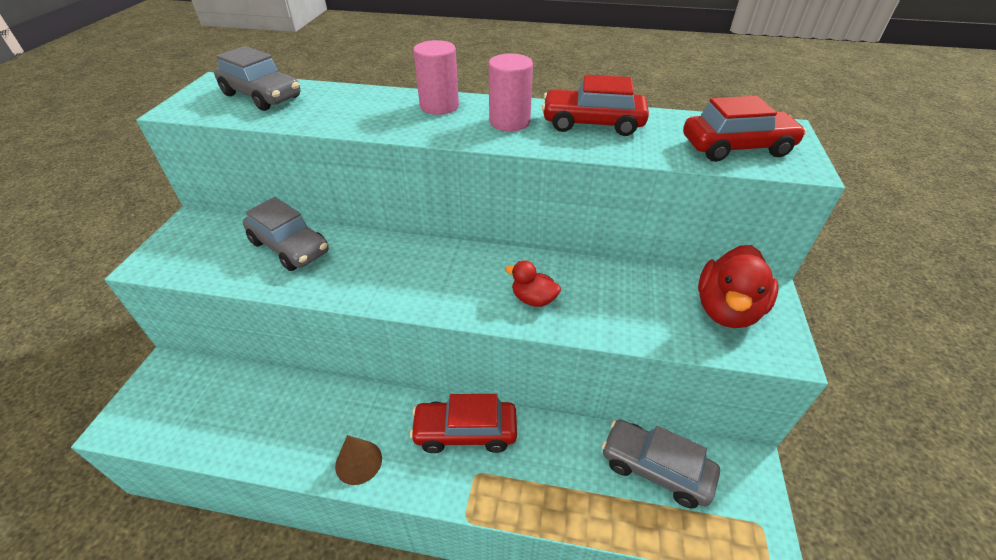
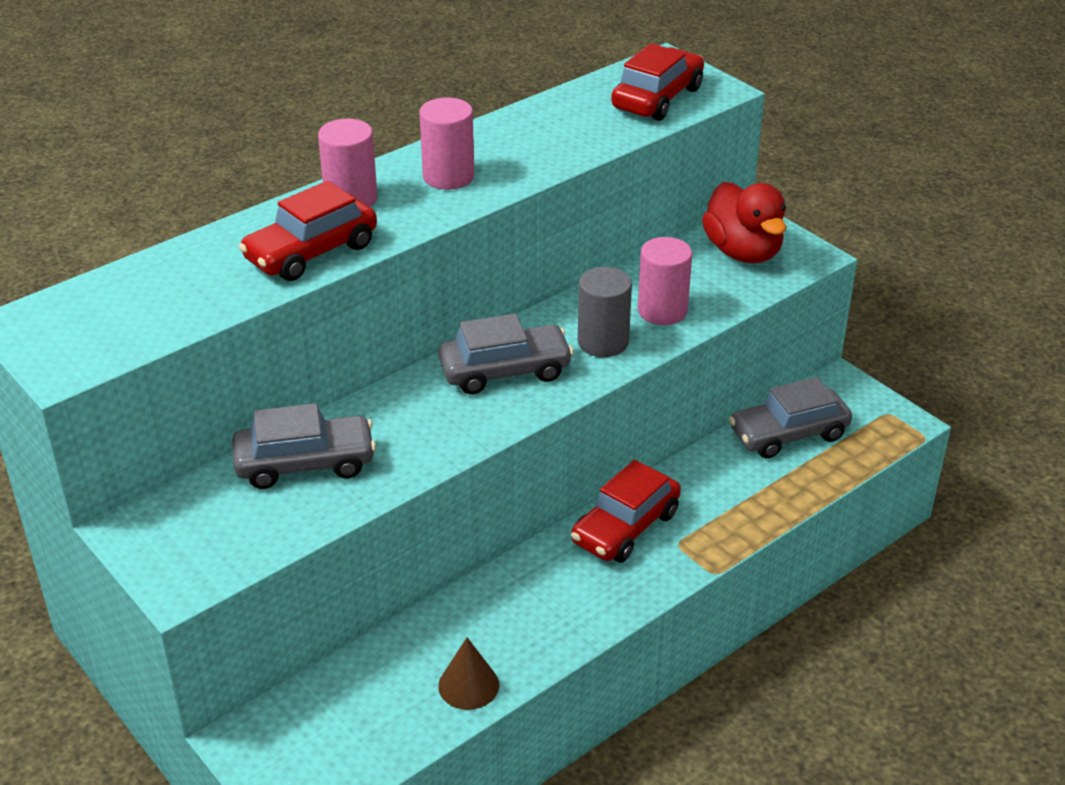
camera: 50 degrees left, 5 degrees down
grey car [214,46,300,111] -> grey car moved to [438,314,574,394]
brown cone [335,435,382,485] -> brown cone moved to [438,637,499,710]
red duck [505,260,561,307] -> grey cylinder [578,267,632,357]
red car [542,75,649,136] -> red car moved to [239,181,377,281]
none -> pink cylinder [638,237,692,325]

